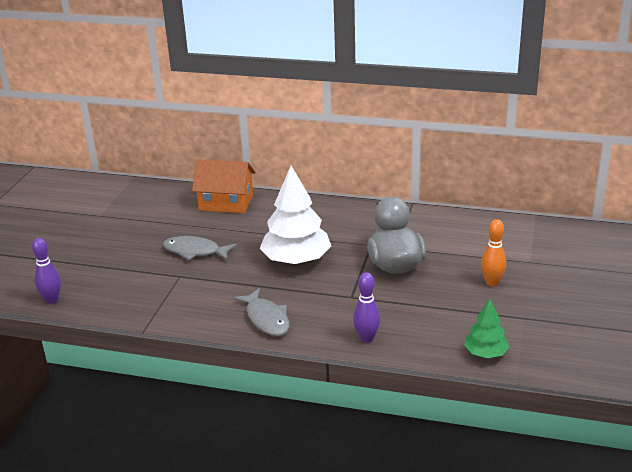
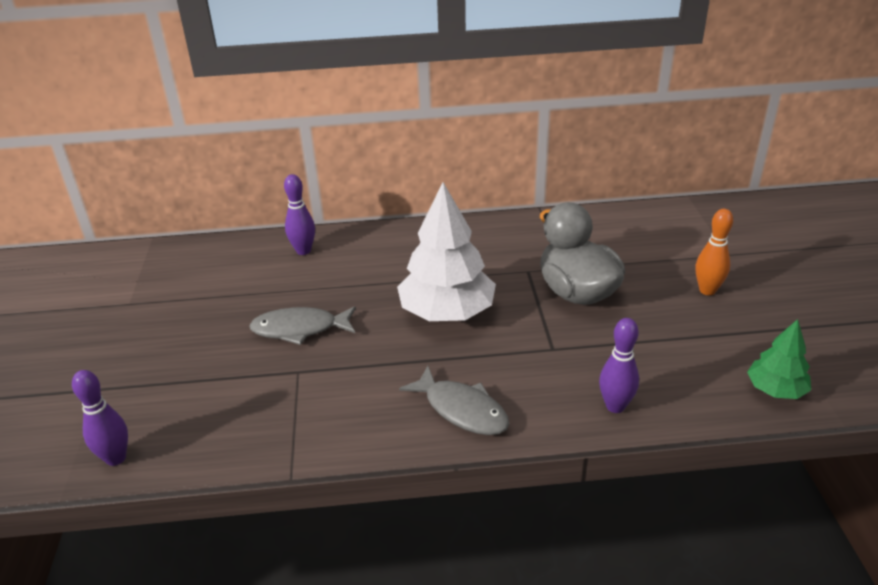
camera: 20 degrees left, 5 degrees up
orange house [192,159,255,213] -> purple bowling pin [284,174,315,255]

